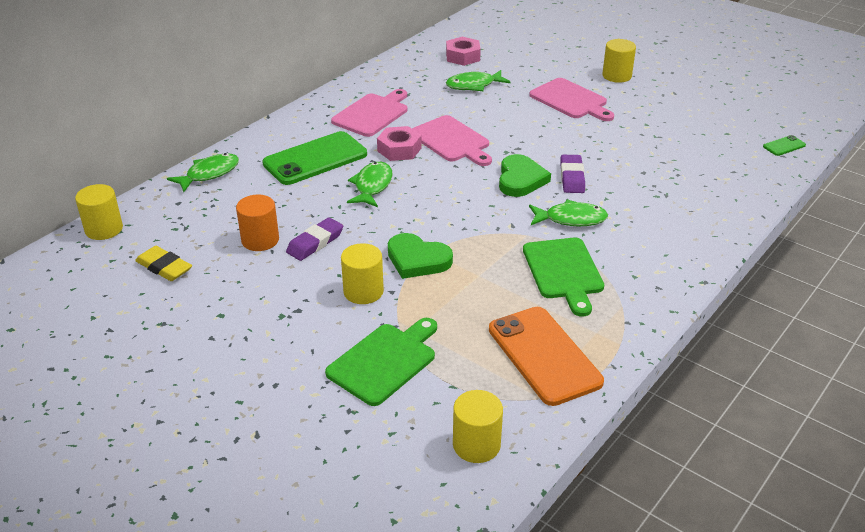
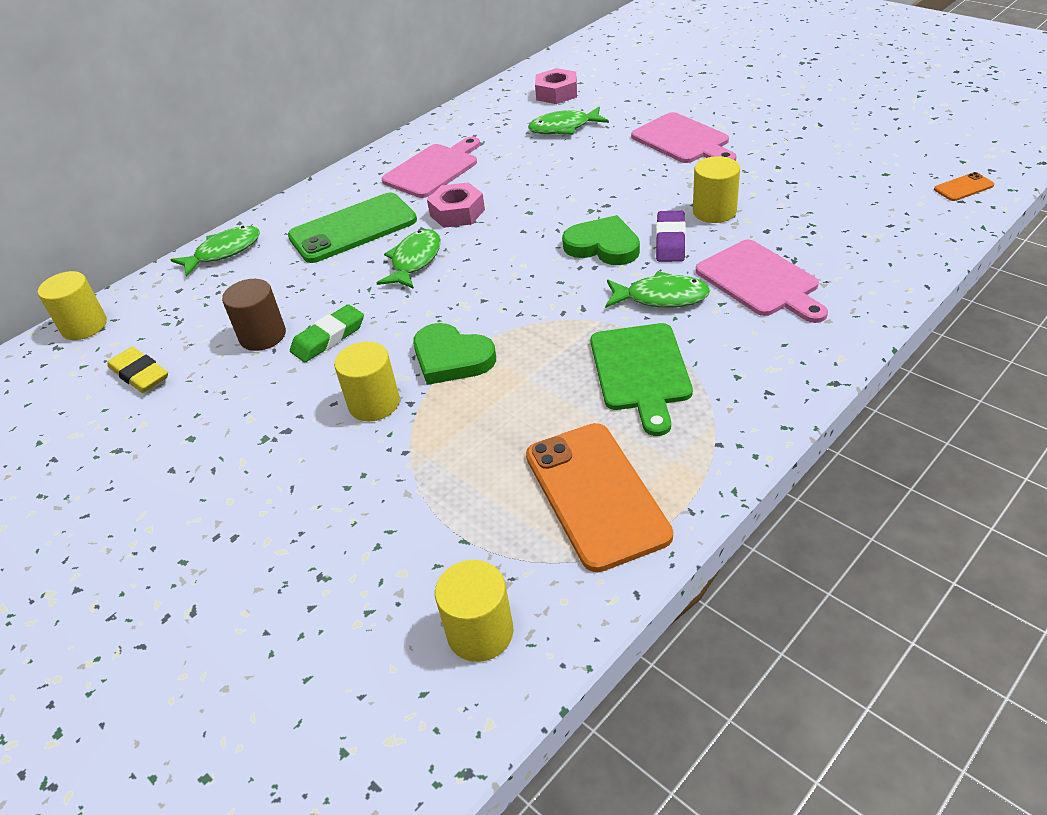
camera: 10 degrees right, 5 degrees up
orange cylinder [236,195,279,251] -> brown cylinder [222,279,286,351]
purple eraser [286,217,343,261] -> green eraser [290,304,364,362]
green cutting board [325,318,437,406] -> none
pink cutting board [412,115,492,166] -> pink cutting board moved to [696,239,828,323]
green heart [499,154,551,197] -> green heart turned 75 degrees counterclockwise [562,215,640,265]
yellow cylinder [602,39,636,83] -> yellow cylinder moved to [693,156,740,223]
green phone [763,135,806,156] -> orange phone [934,172,994,201]

